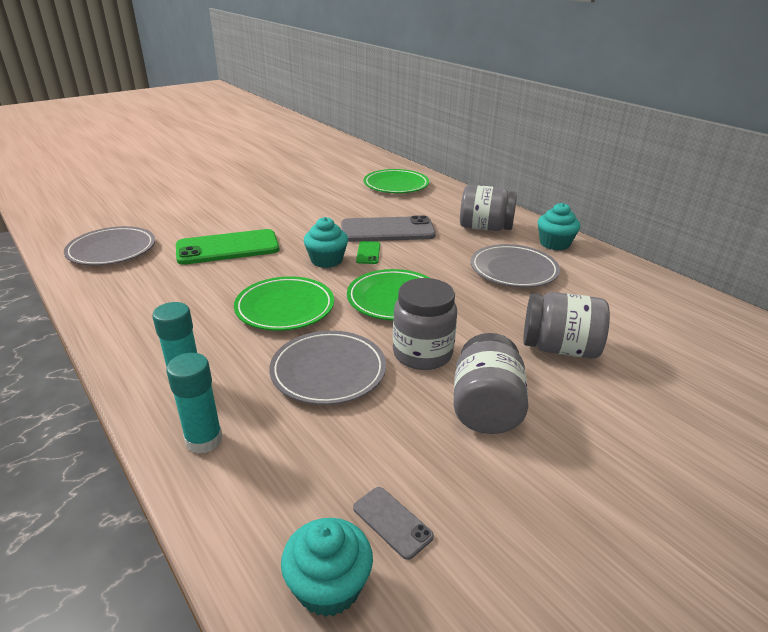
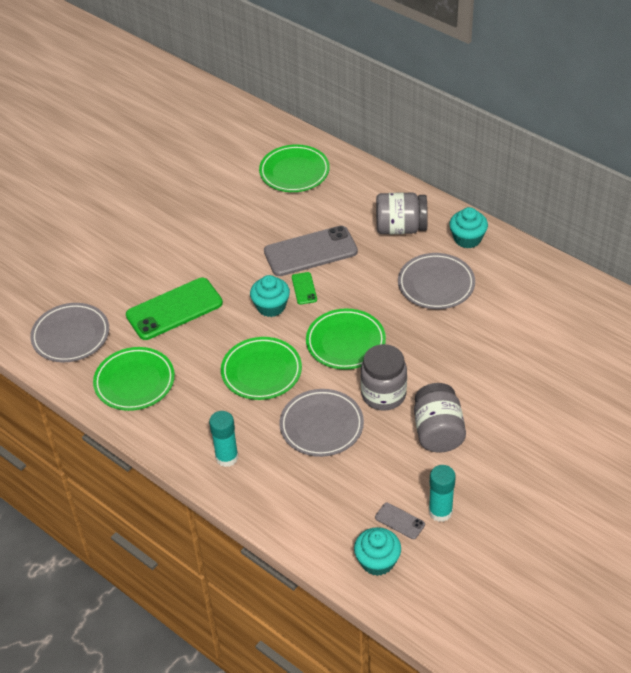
camera: 10 degrees left, 15 degrees up
turquoise glue stick [166,353,223,454] -> turquoise glue stick moved to [429,465,456,522]
grey jar [523,292,610,359] -> none
none -> green plate [93,347,175,411]

